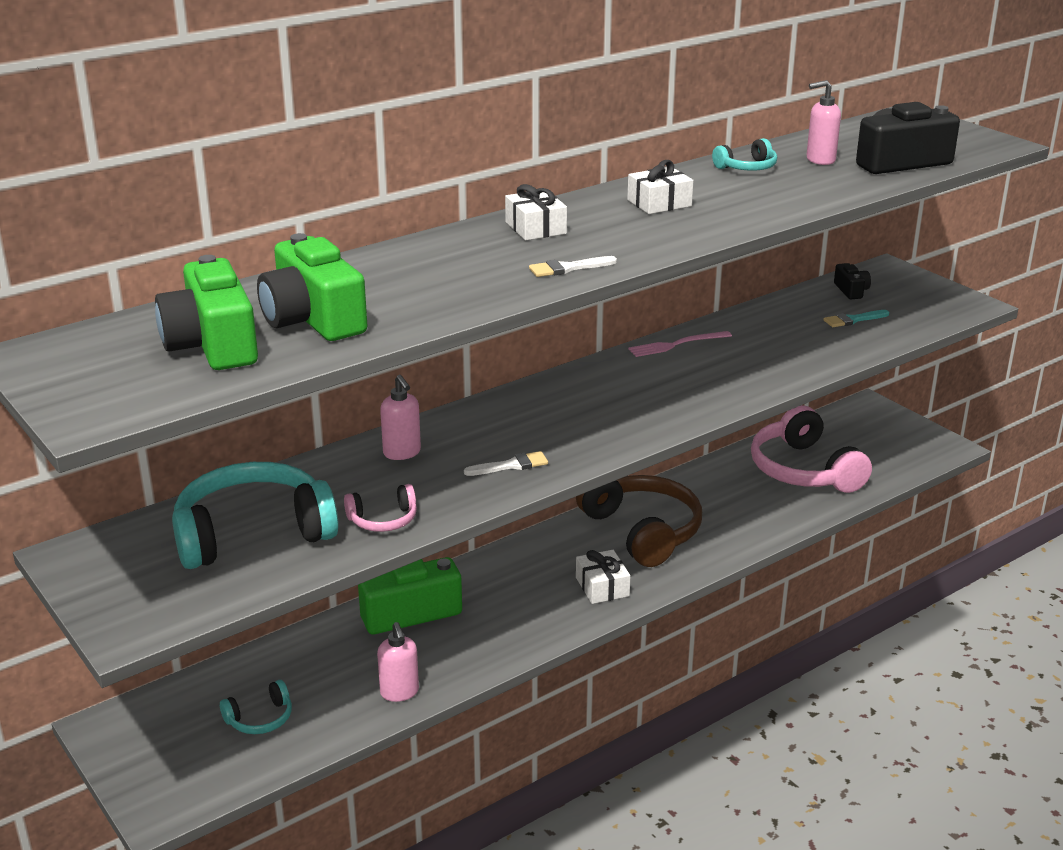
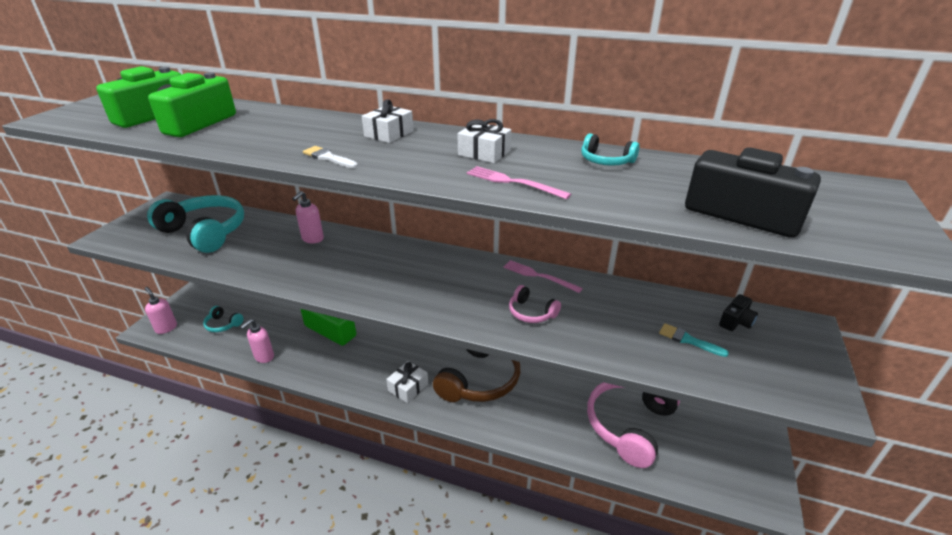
camera: 55 degrees right, 5 degrees up
pink headphones [344,484,417,532] -> pink headphones moved to [509,285,561,323]
white brush [464,451,548,476] -> none
pink soap dispenser [806,80,841,165] -> pink soap dispenser moved to [144,287,177,334]
none -> pink fork [467,166,571,199]

